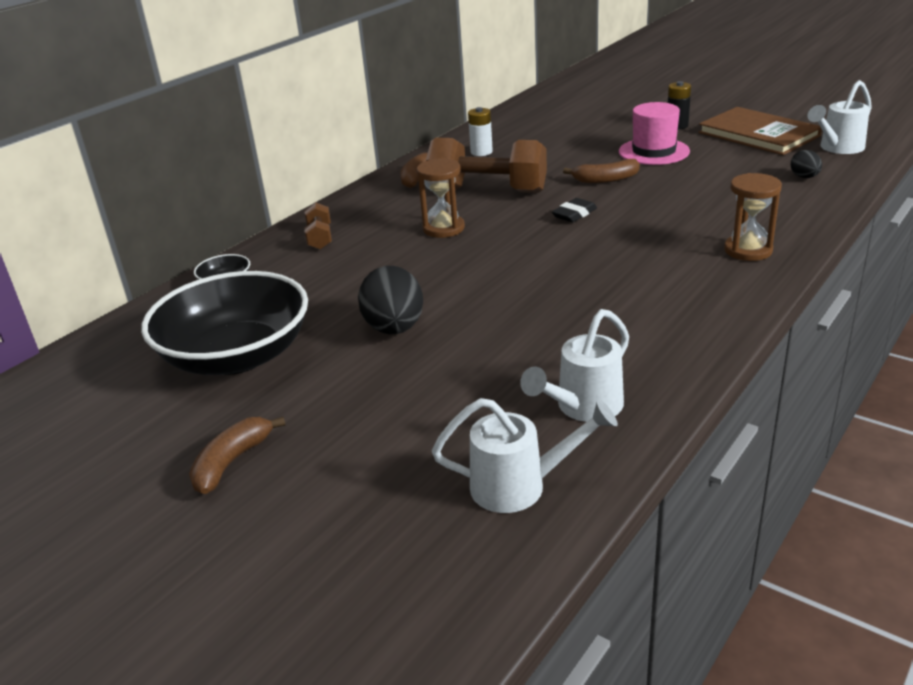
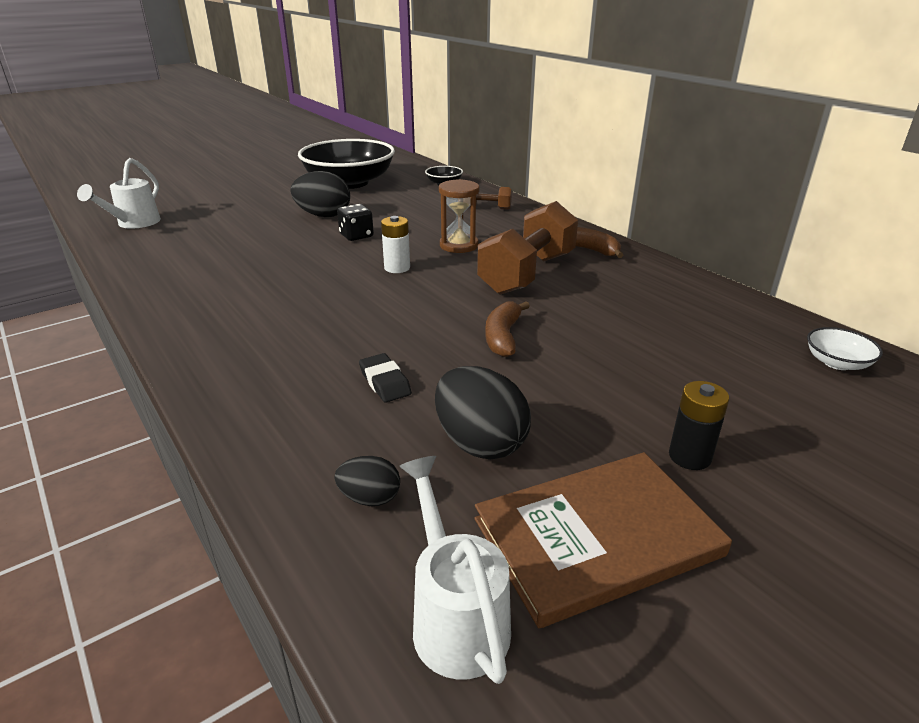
camera: 105 degrees right, 0 degrees up
brown banana [189,416,286,494] -> none
white battery [468,107,493,156] -> white battery moved to [381,216,410,273]
white watering can [520,309,629,422] -> none
black eraser [552,198,597,222] -> black eraser moved to [359,353,412,403]
pink hat [619,102,690,165] -> none
brown hourglass [724,173,782,261] -> none
none -> black dice [337,204,374,241]
none -> black egg [435,366,531,460]
none -> white bowl [807,327,883,370]

